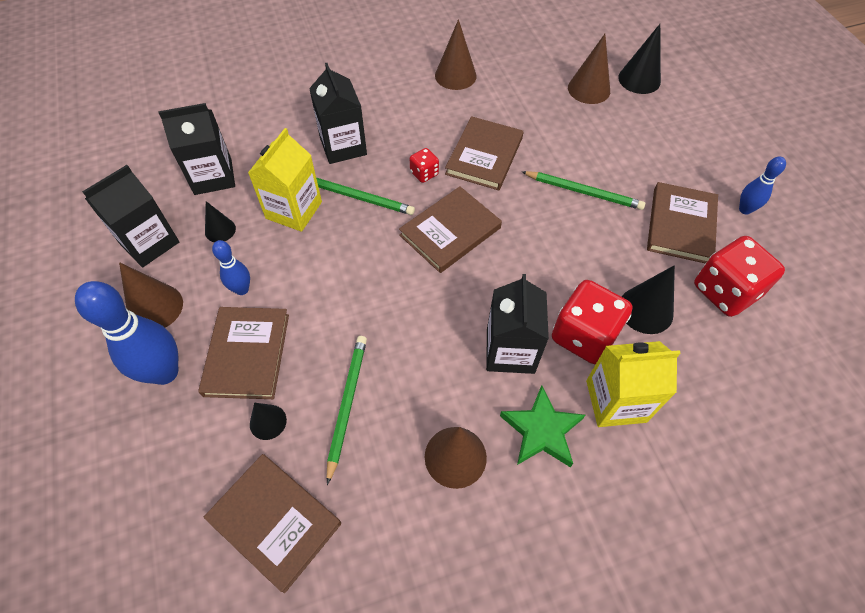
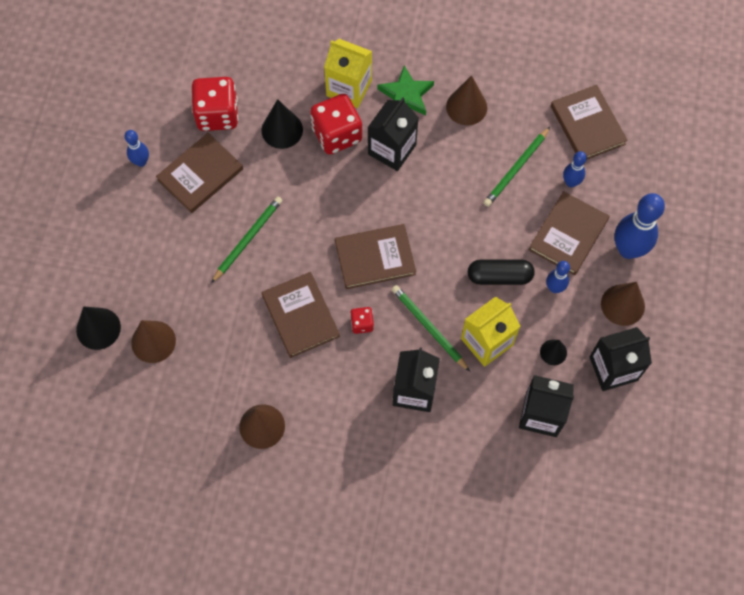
camera: 150 degrees left, 10 degrees up
black cone [250,402,287,440] -> blue bowling pin [563,151,587,187]
brown book [445,116,523,190] -> brown book turned 75 degrees counterclockwise [262,272,340,358]
green pencil [522,171,646,210] -> green pencil turned 75 degrees clockwise [211,196,282,283]
none -> black capsule [468,259,535,285]

